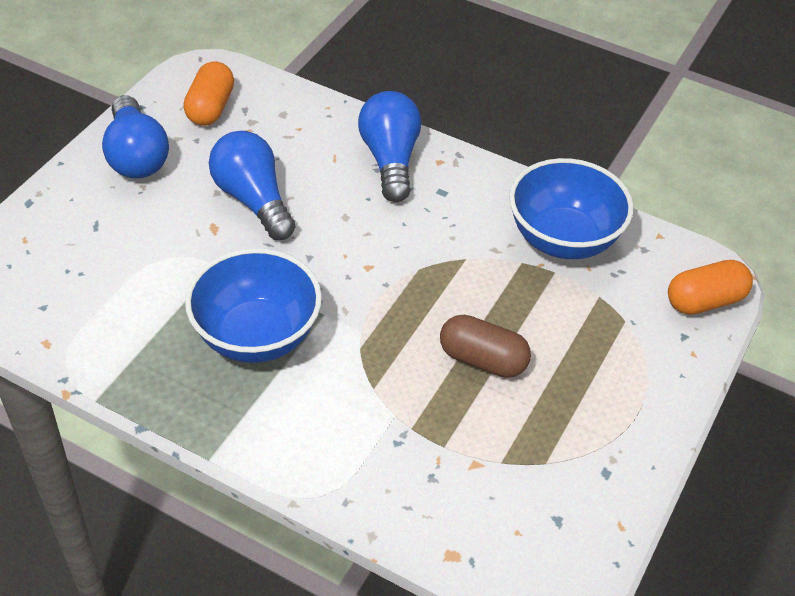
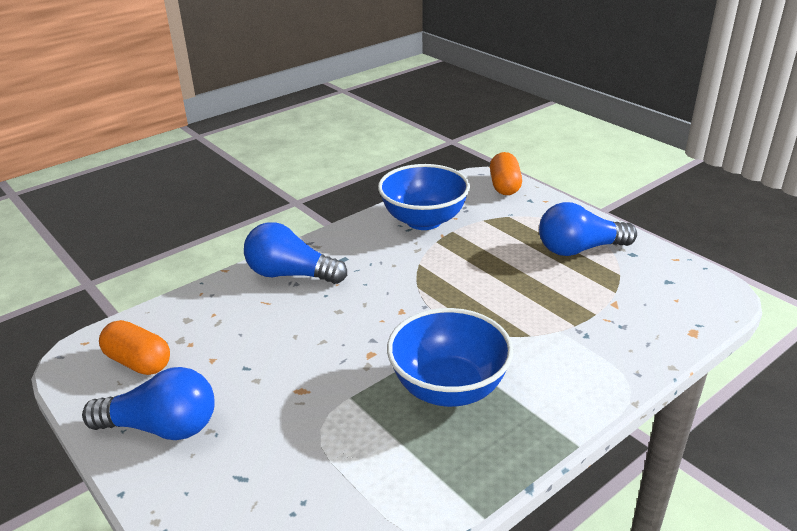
camera: 65 degrees left, 15 degrees down
blue light bulb [209,131,296,240] -> blue light bulb moved to [539,202,637,256]
brown capsule [440,315,531,378] -> none

